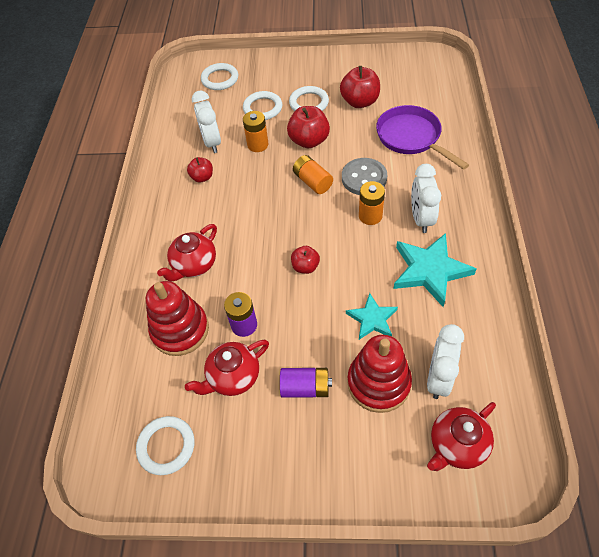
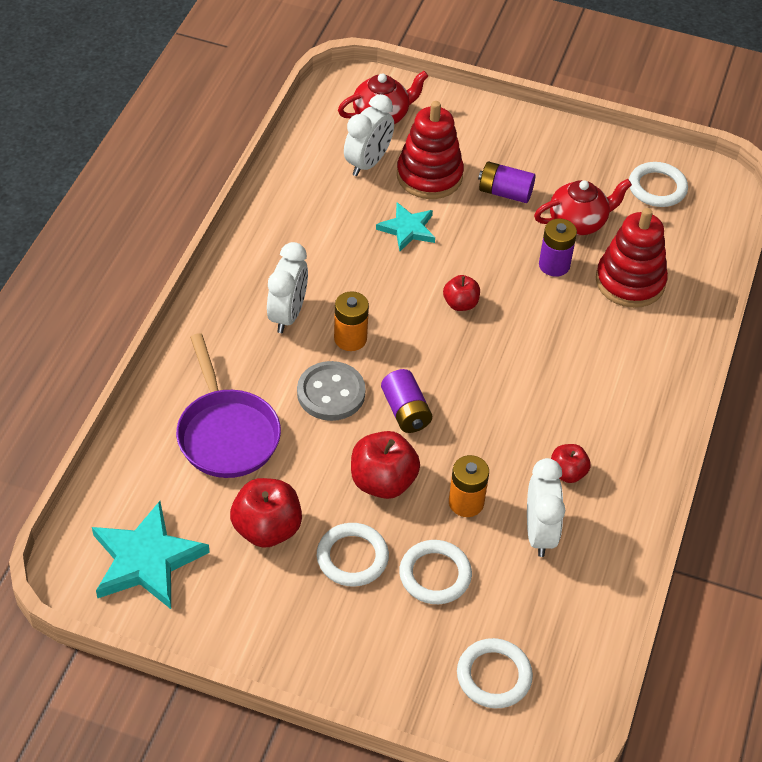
camera: 170 degrees left, 5 degrees down
red teapot [157,224,217,282] -> none
orange battery [293,155,333,194] -> purple battery [381,369,432,433]
turquoise star [393,233,476,307] -> turquoise star moved to [92,501,209,609]

